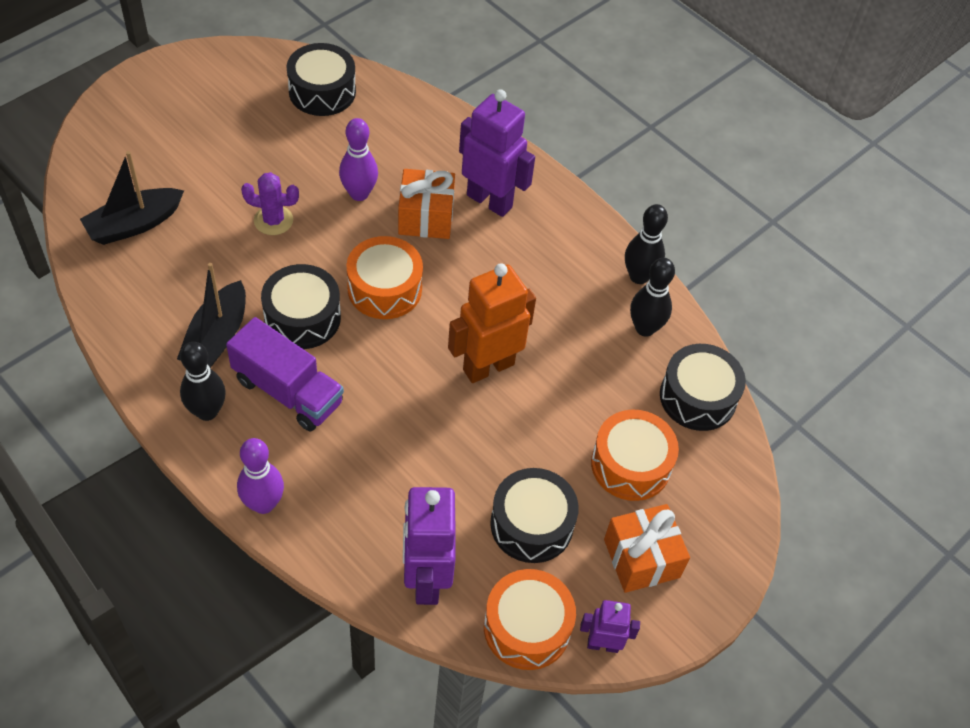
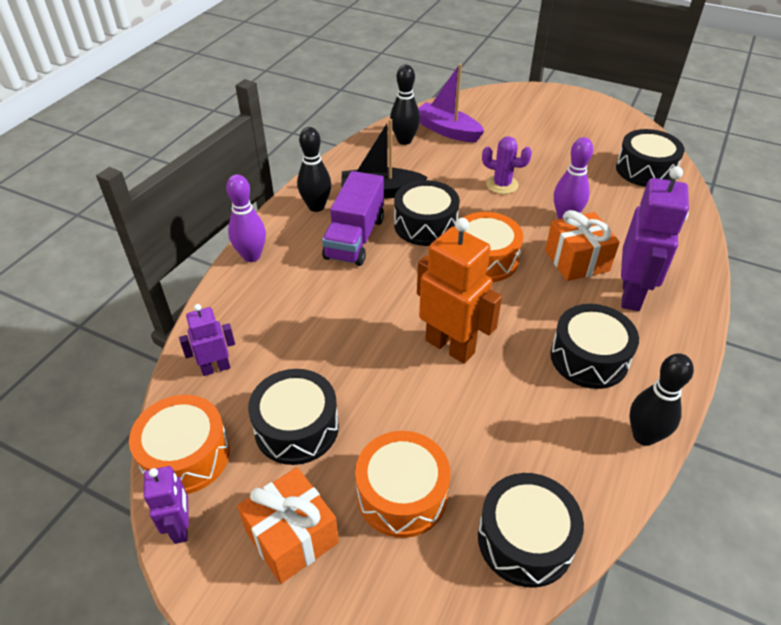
camera: 75 degrees right, 10 degrees down
black boat [80,151,184,245] -> purple boat [418,64,484,142]
purple cactus [241,172,299,235] -> purple cactus turned 60 degrees counterclockwise [482,136,532,194]
purple robot [403,487,456,605] -> purple robot [179,304,235,376], size x0.55
black bowling pin [630,258,675,337] -> black bowling pin moved to [390,65,420,145]
none -> black drum [551,304,639,389]

